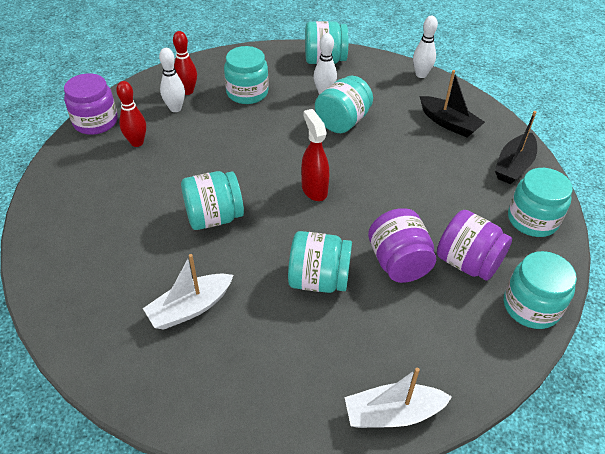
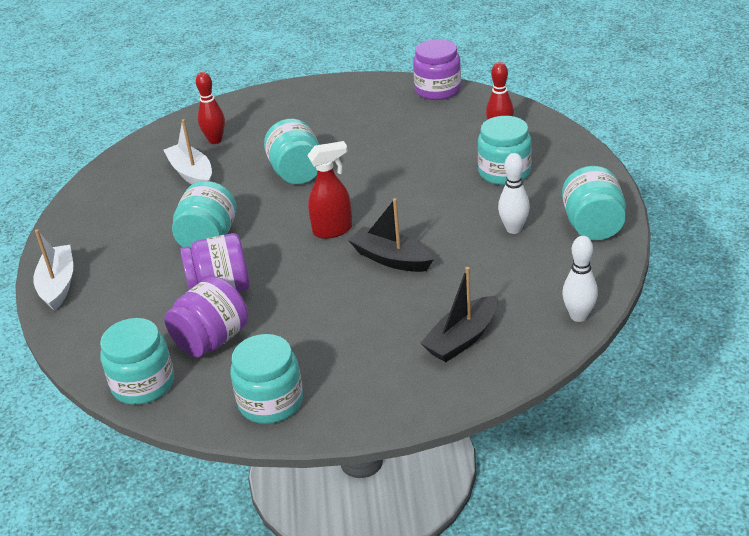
camera: 95 degrees right, 10 degrees down
red bowling pin [116,81,146,147] -> red bowling pin moved to [196,72,225,144]
white bowling pin [159,48,185,112] -> none
turquoise jar [315,76,373,133] -> none
black boat [495,111,537,184] -> black boat moved to [348,198,434,272]

